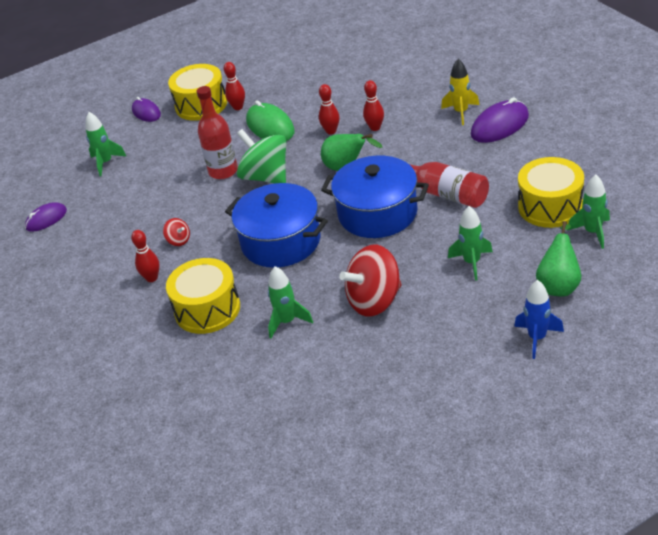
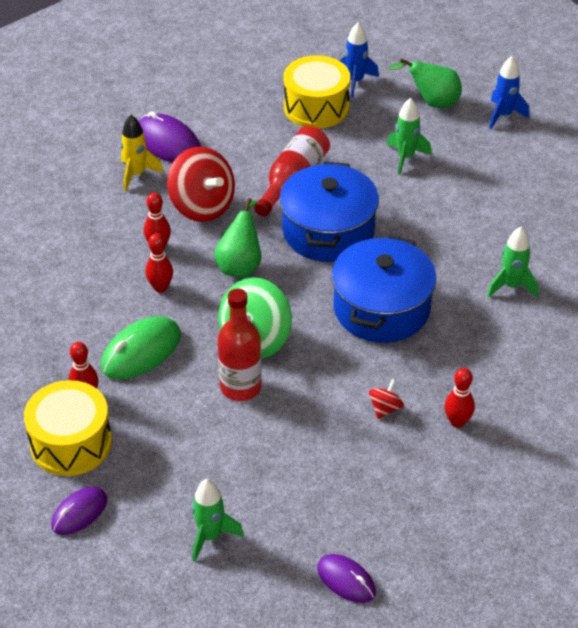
camera: 105 degrees left, 5 degrees up
yellow drum [166,258,240,334] -> none
red spinning top [339,245,402,317] -> red spinning top moved to [167,147,235,222]
green rocket [567,175,610,249] -> blue rocket [339,22,379,97]

